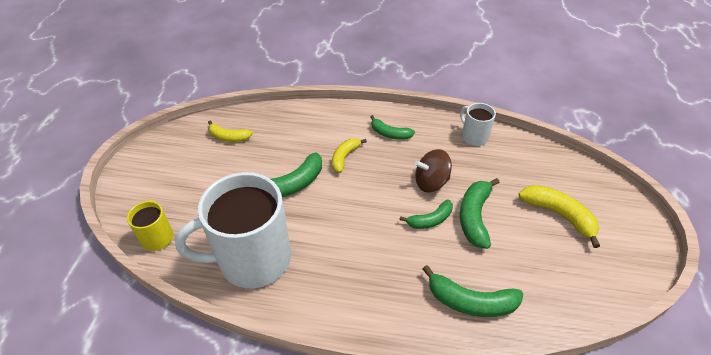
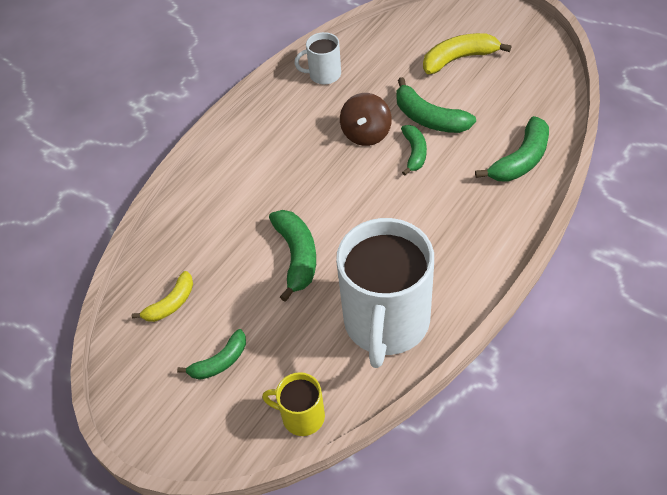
camera: 60 degrees left, 5 degrees up
yellow banana [332,139,367,173] -> none
green banana [370,115,415,140] -> green banana moved to [177,329,246,380]

